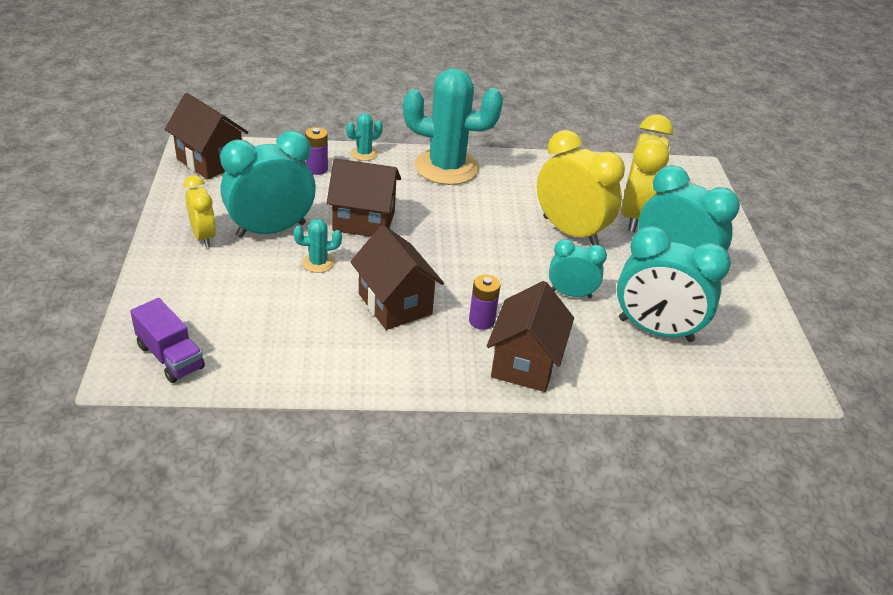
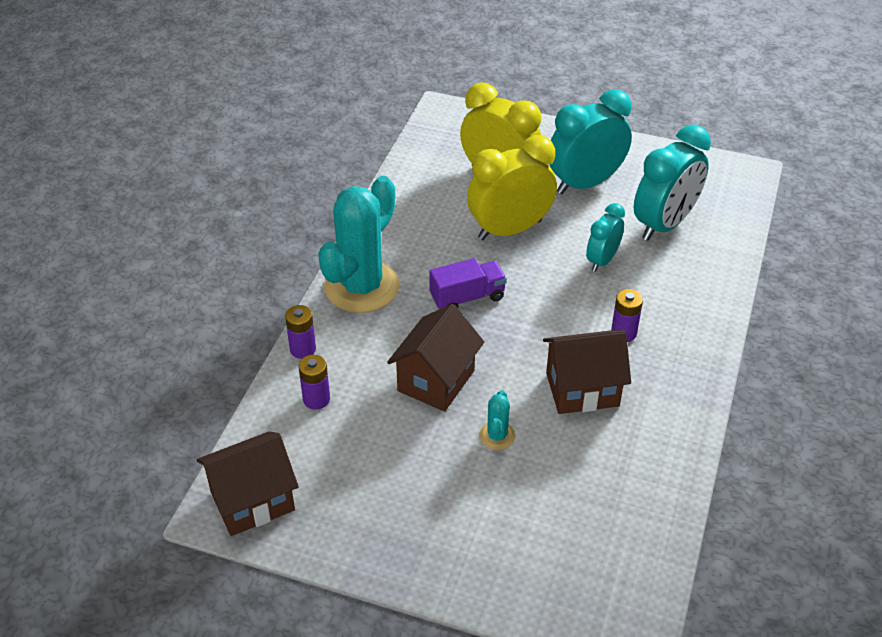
camera: 65 degrees left, 5 degrees up
purple truck [130,298,205,383] -> purple truck moved to [429,258,507,309]
yellow clock [184,175,216,247] -> none
turquoise clock [220,131,316,238] -> none
turquoise cactus [346,113,383,161] -> purple battery [285,305,316,359]
brown house [487,281,574,392] -> none

